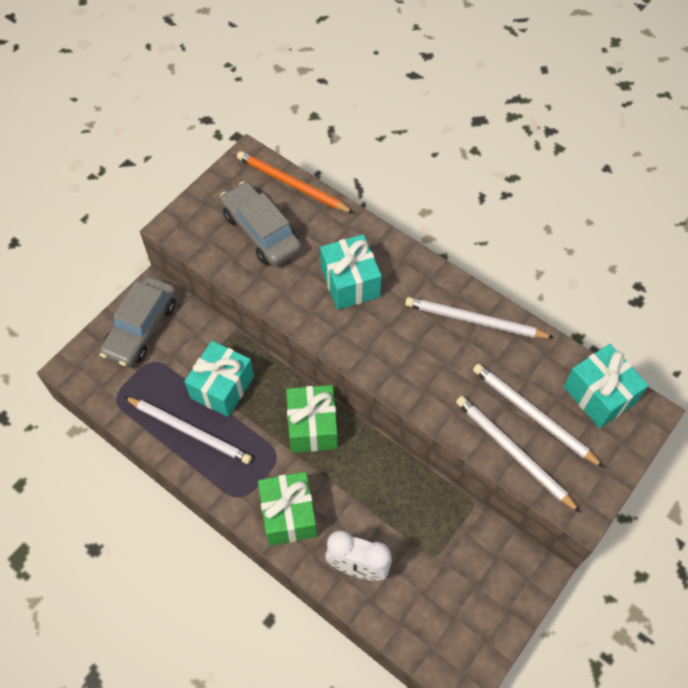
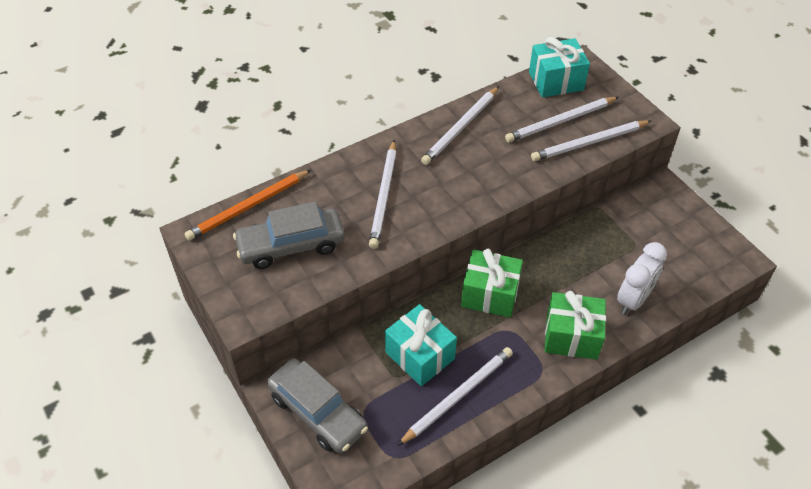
camera: 70 degrees left, 10 degrees down
turquoise gift [320,234,382,310] -> white pencil [369,140,396,249]

